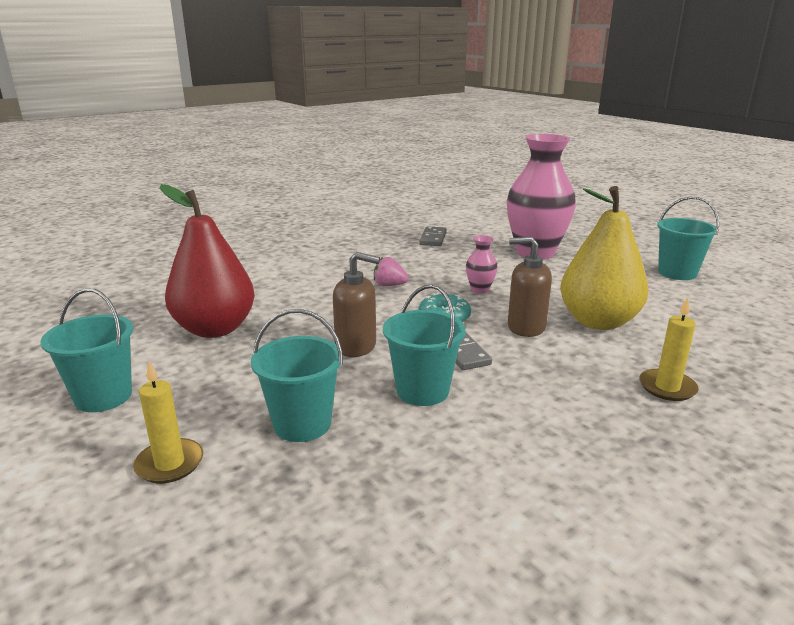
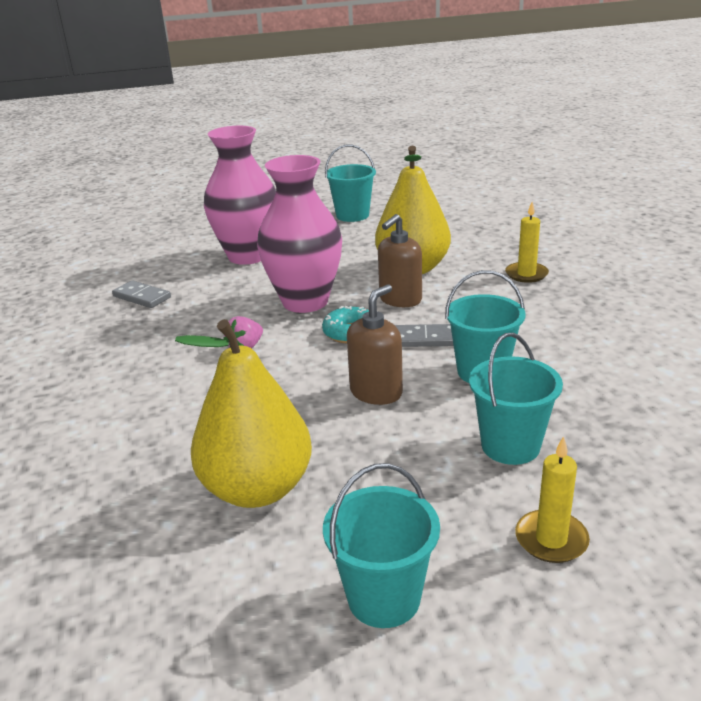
camera: 65 degrees left, 5 degrees up
red pear [160,184,255,338] -> yellow pear [175,319,312,508]
pink vase [466,235,498,294] -> pink vase [257,155,342,313], size x2.41

